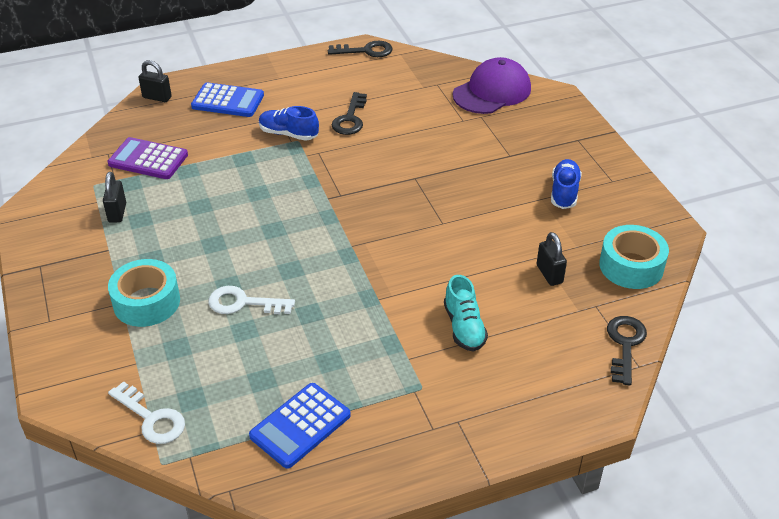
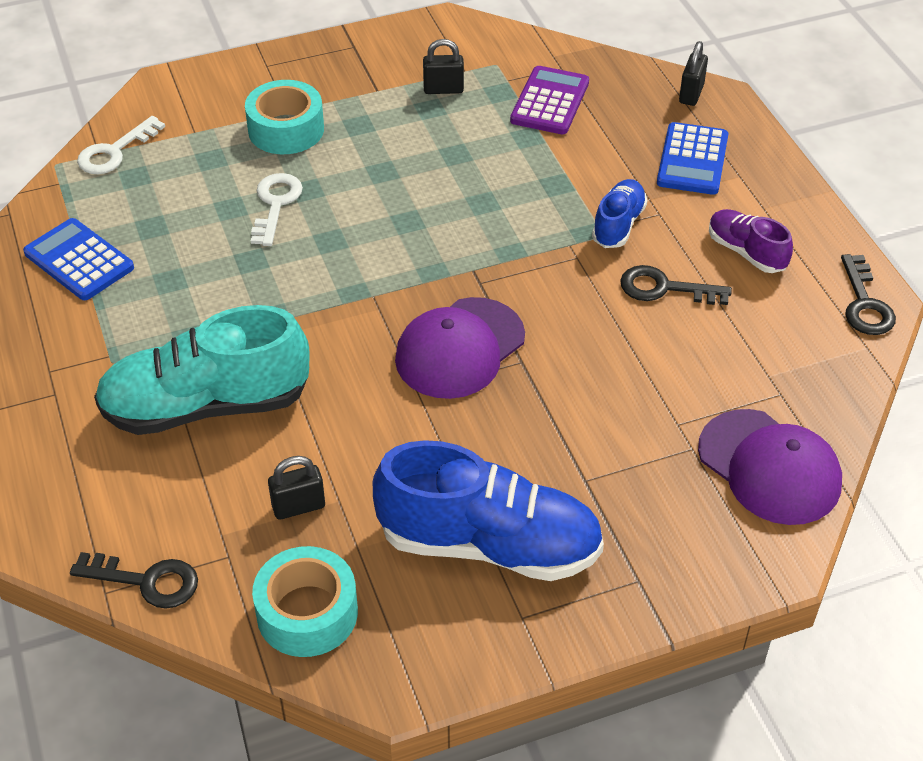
camera: 90 degrees right, 5 degrees up
turquoise shoe [444,275,488,351] -> turquoise shoe [94,305,309,435], size x1.98
blue shoe [551,159,582,209] -> blue shoe [373,440,604,581], size x1.98
none -> purple cap [395,297,525,399]
none -> purple shoe [709,209,793,273]

